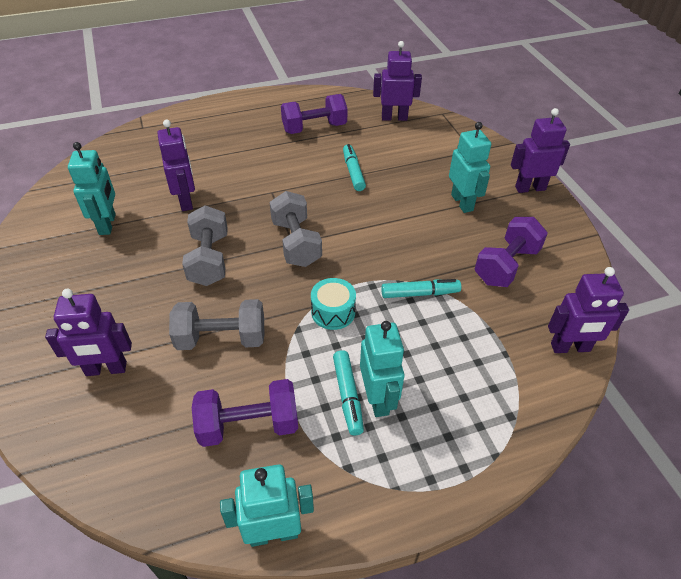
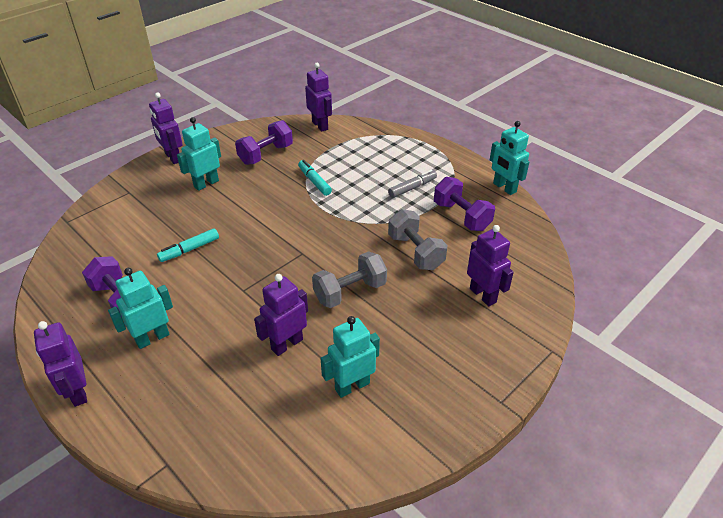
camera: 115 degrees left, 5 degrees down
grey dumbbell [270,191,322,267] -> none
turquoise drum [311,278,356,330] -> none
turquoise marker [333,350,364,436] -> grey marker [388,169,437,198]
turquoise robot [360,321,404,417] -> turquoise robot moved to [108,268,173,349]
purple robot [373,41,422,121] -> purple robot moved to [34,321,87,407]
purple dumbbell [475,217,548,287] -> purple dumbbell turned 60 degrees counterclockwise [235,120,293,165]

